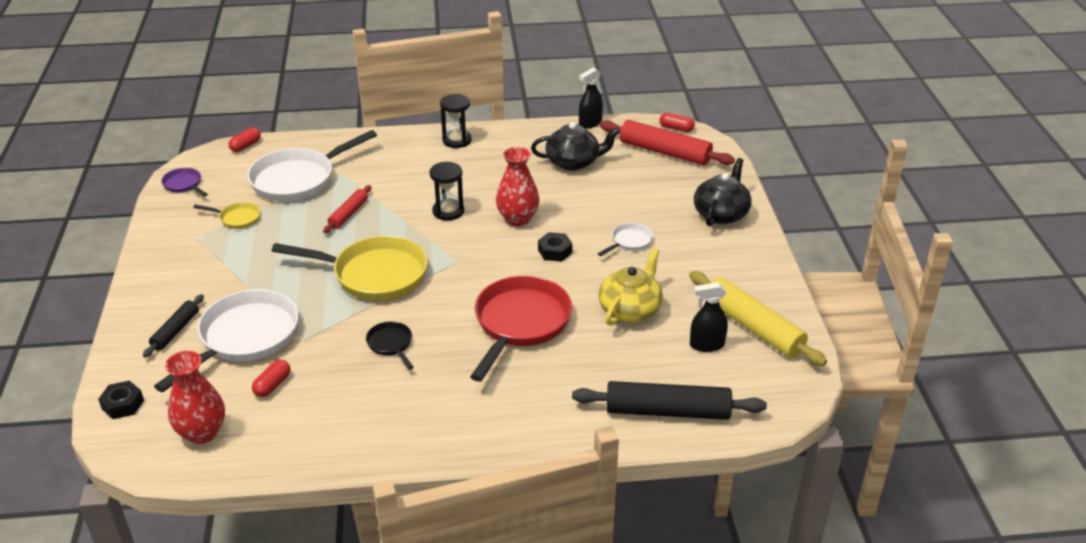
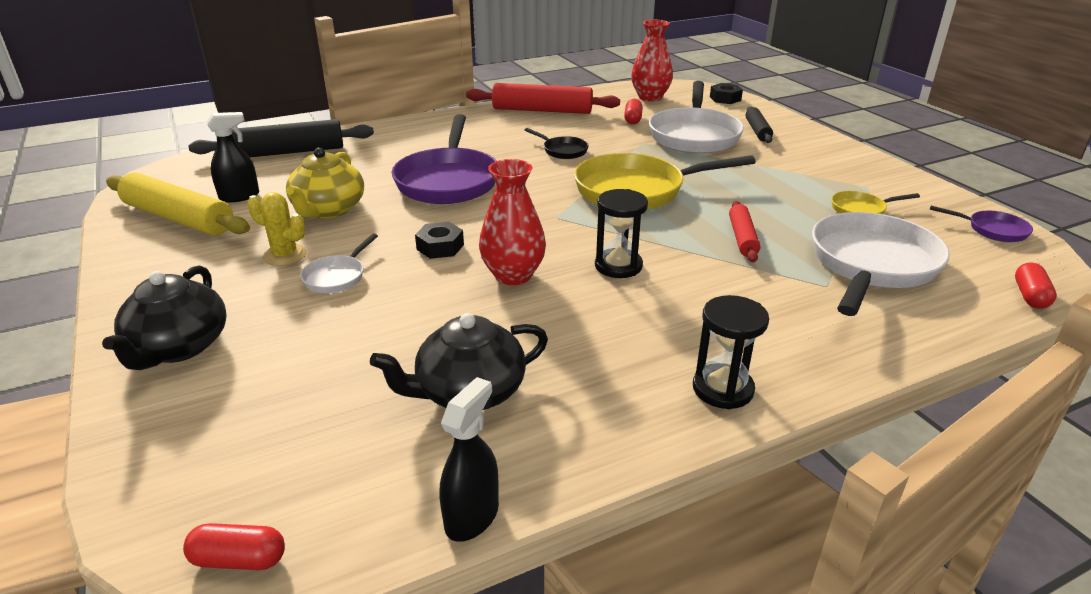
camera: 160 degrees right, 5 degrees down
red pan [470,276,572,382] -> purple pan [392,114,497,204]
red rolling pin [600,120,735,165] -> red rolling pin moved to [466,83,620,114]
none -> yellow cactus [247,192,307,266]

